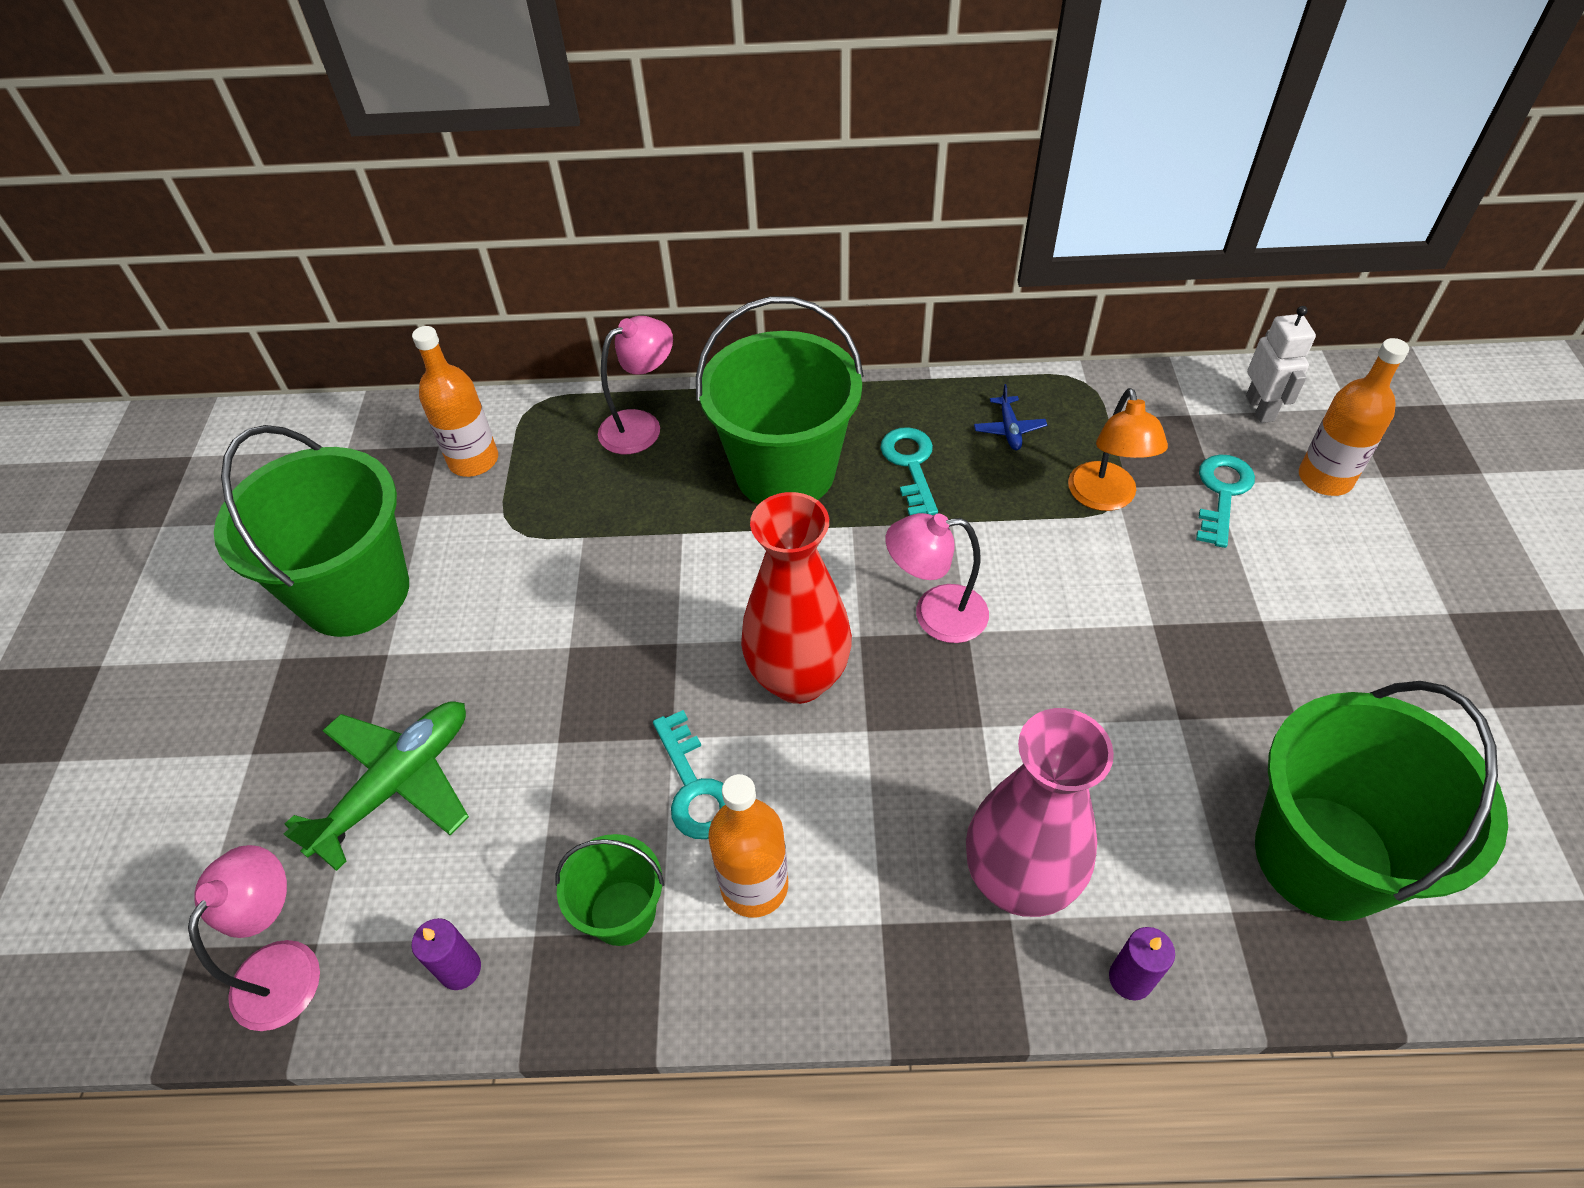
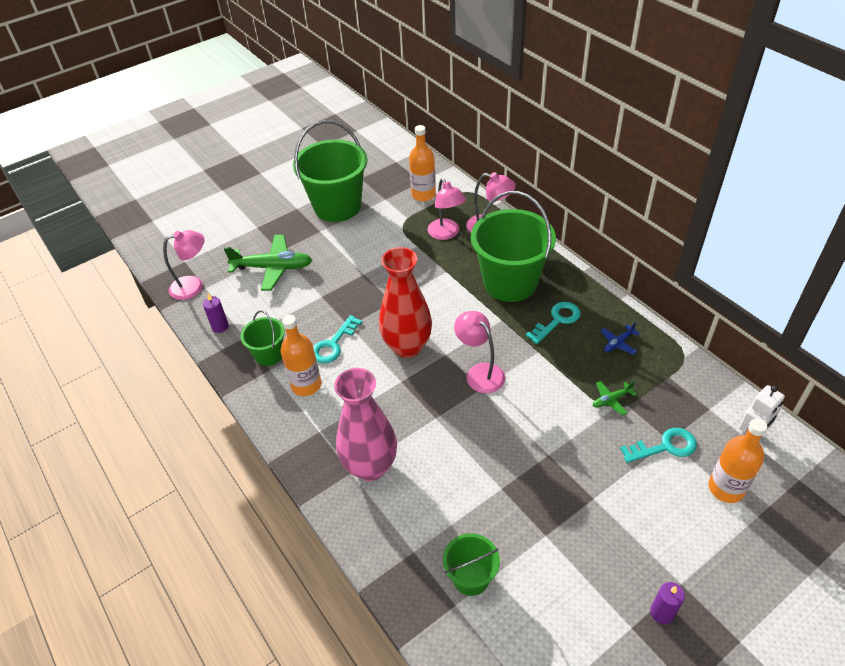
camera: 55 degrees right, 5 degrees down
orange lamp [1068,388,1168,511] -> green plane [593,381,637,416]
purple candle [1109,927,1175,1001] -> purple candle moved to [650,582,685,624]
green bucket [1255,681,1508,921] -> green bucket [443,533,500,596], size x0.50
none -> pink lamp [428,178,466,240]

